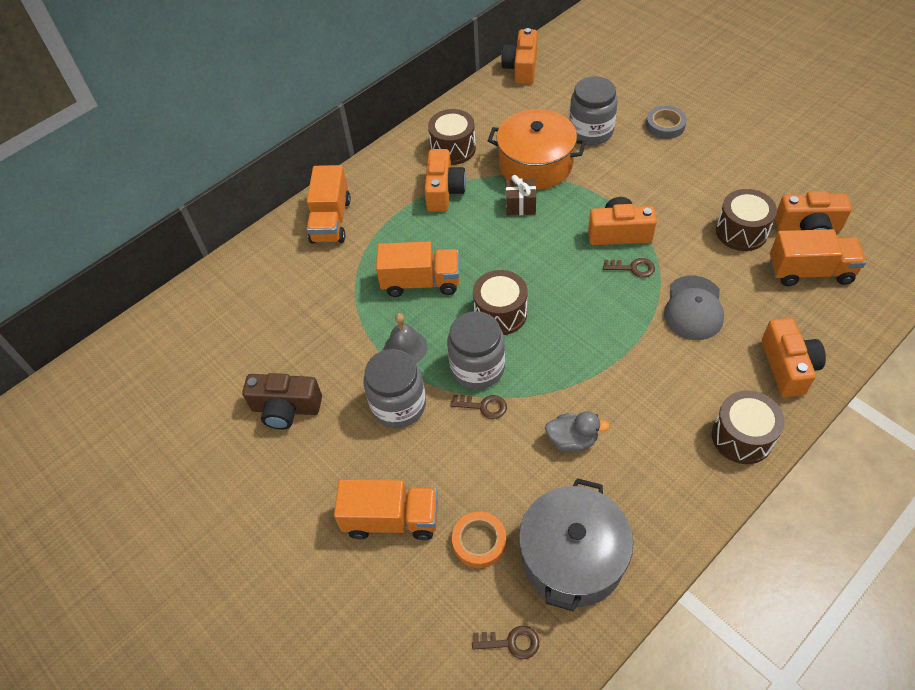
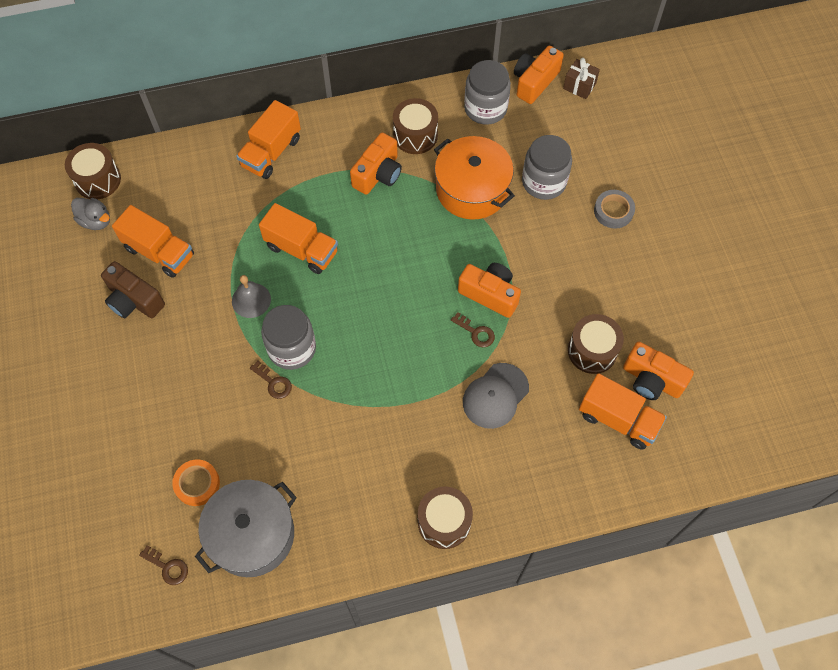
camera: 25 degrees right, 10 degrees up
orange truck [334,480,438,540] -> orange truck moved to [112,205,194,278]
grey jar [363,349,426,428] -> grey jar moved to [464,60,511,125]
brown drum [473,270,527,335] -> brown drum moved to [65,143,121,200]
brown gift [506,175,536,215] -> brown gift moved to [563,58,600,99]
grey duck [545,411,610,453] -> grey duck moved to [71,198,110,230]
orange camera [762,318,826,397] -> none

